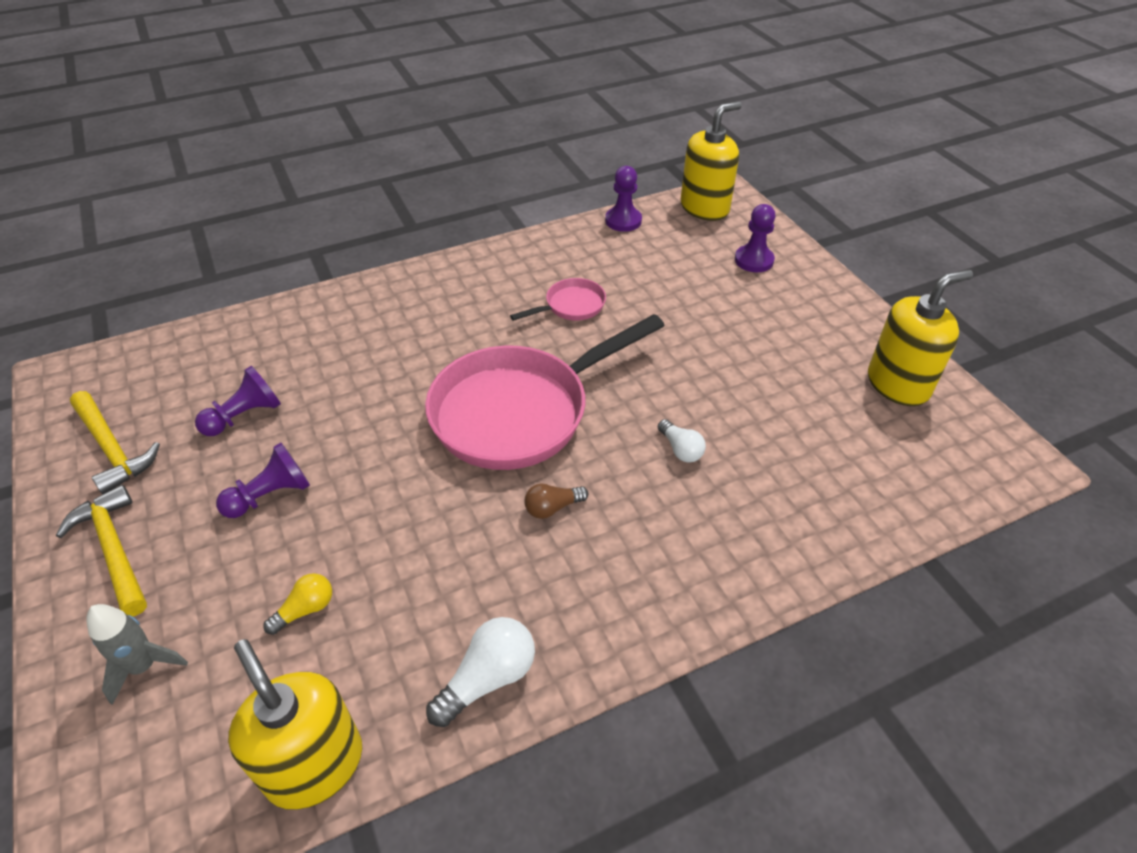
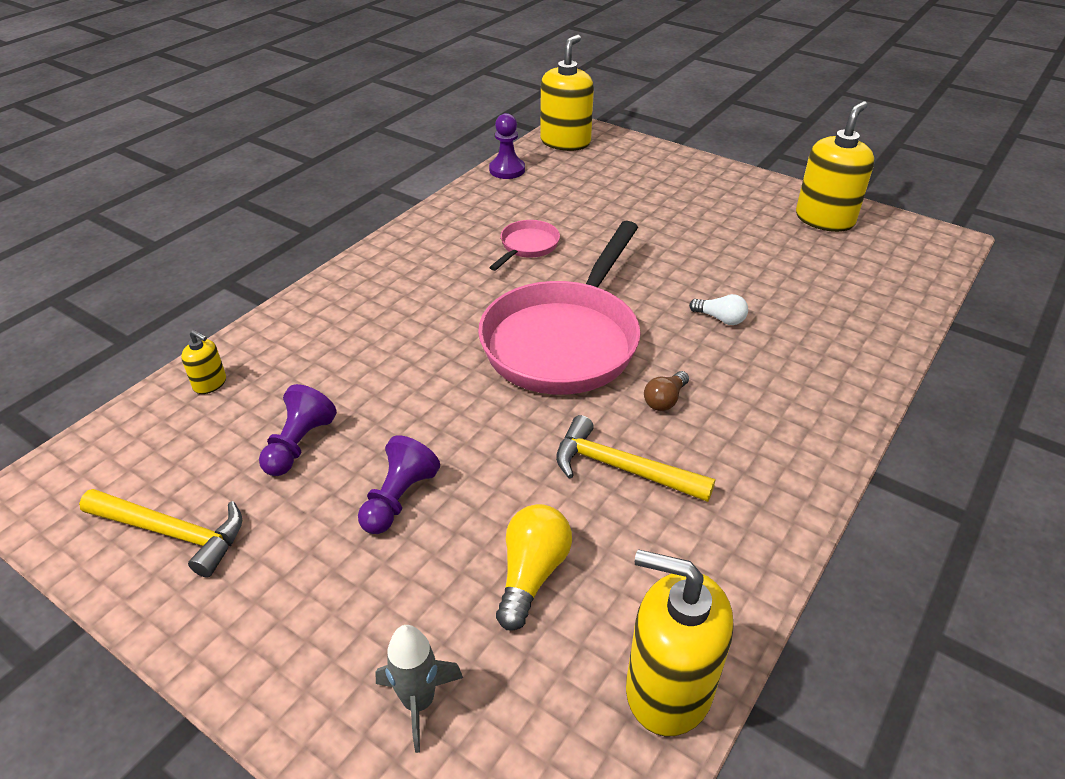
camera: 30 degrees left, 5 degrees down
yellow hammer [56,485,147,616] -> yellow hammer moved to [556,415,716,502]
yellow light bulb [264,573,332,635] -> yellow light bulb [496,504,572,631], size x1.59
white light bulb [426,617,535,727] -> none
purple pawn [735,204,776,272] -> none
none -> yellow soap dispenser [181,330,226,394]

